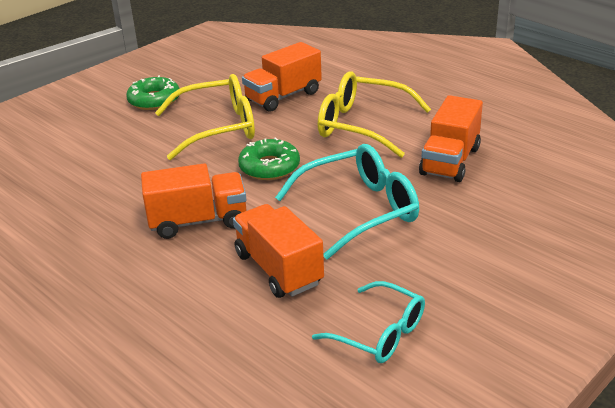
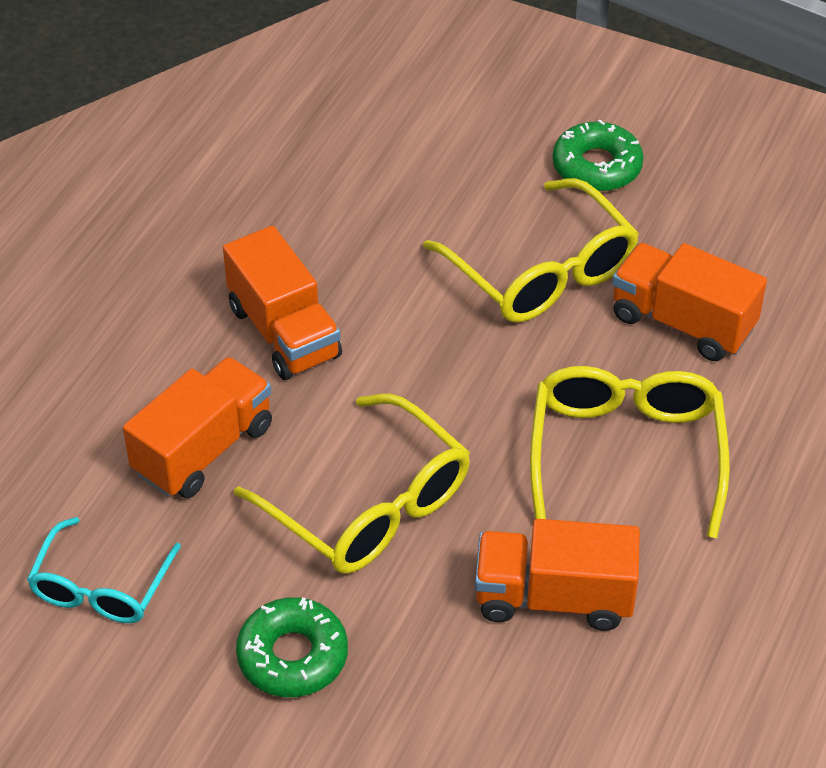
camera: 70 degrees right, 15 degrees up
green donut [238,137,300,180] -> green donut moved to [236,597,348,697]
turquoise glasses [275,144,419,259] -> yellow glasses [234,394,470,574]

